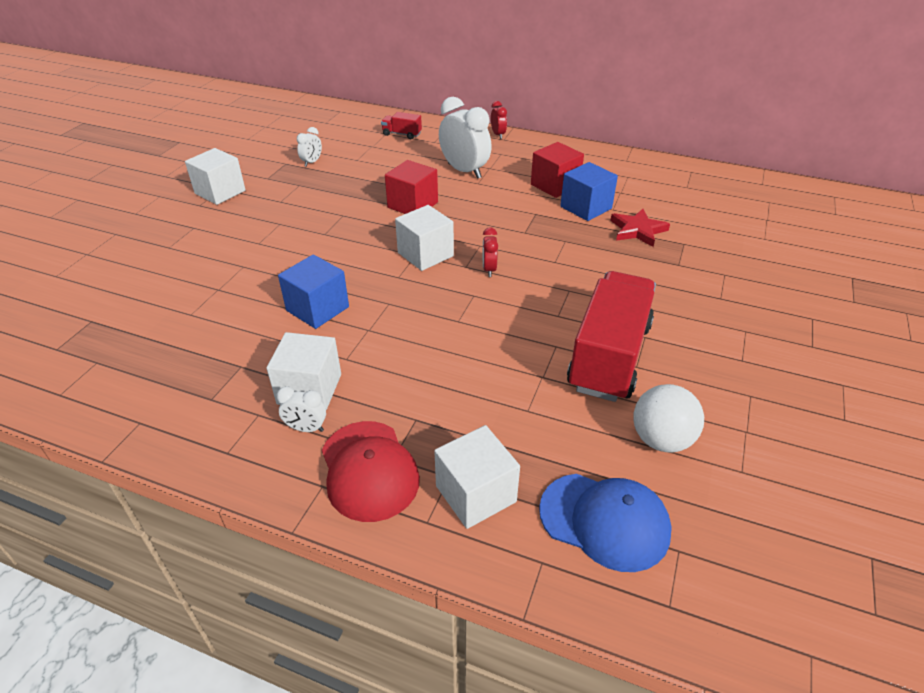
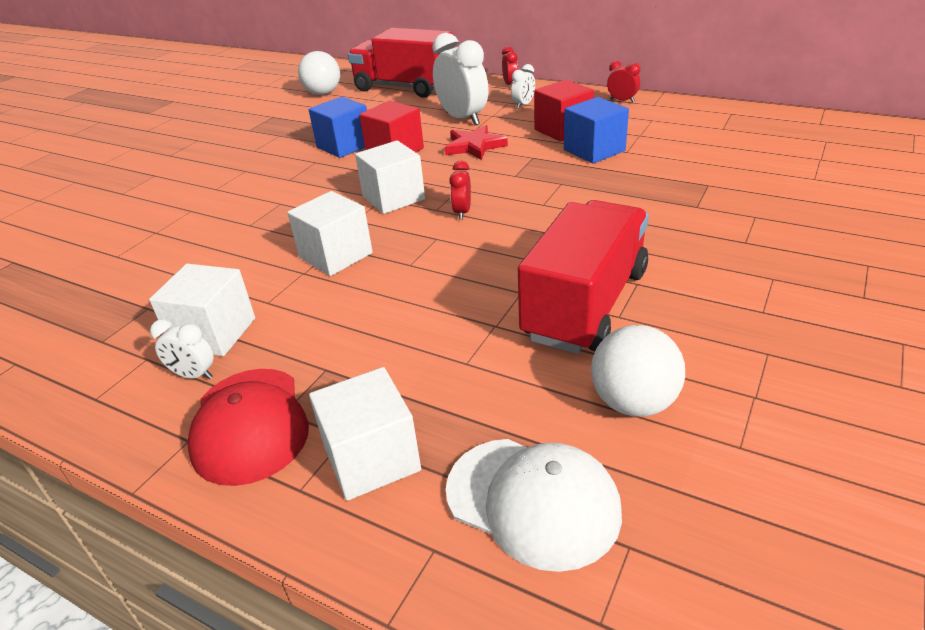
camera: 10 degrees right, 5 degrees down
white cube [185,148,246,205] -> white cube moved to [287,191,373,276]
blue cube [278,254,349,329] -> blue cube moved to [309,97,367,158]
white clock [297,127,322,167] -> white clock moved to [511,64,535,109]
red truck [381,112,422,139] -> red truck [348,28,454,98], size x2.38
blue cap [539,474,672,572] -> white cap [446,439,622,572]
red star [610,209,670,247] -> red star moved to [445,125,508,160]
none -> white ball [298,51,340,95]
none -> red clock [607,61,640,103]

